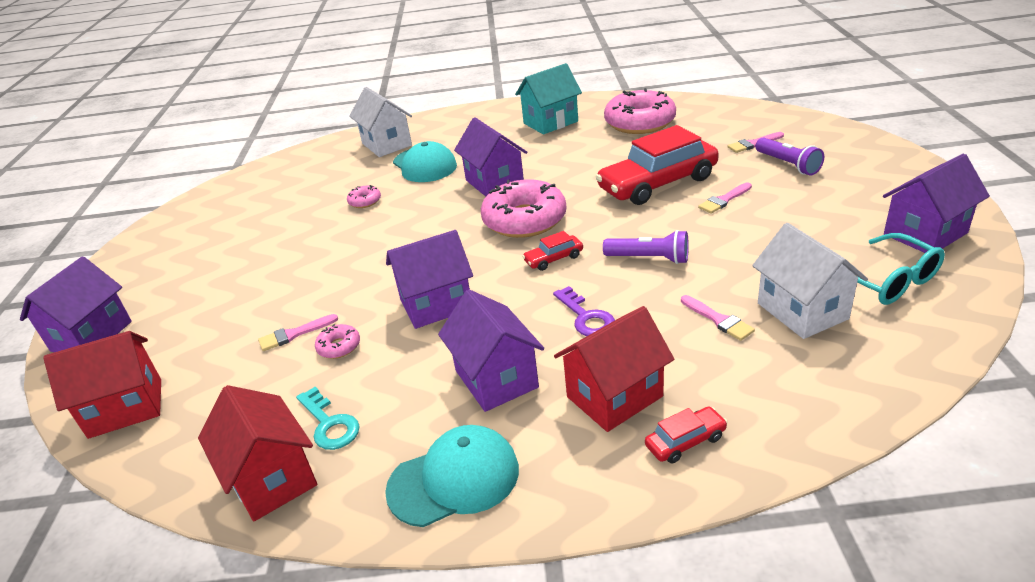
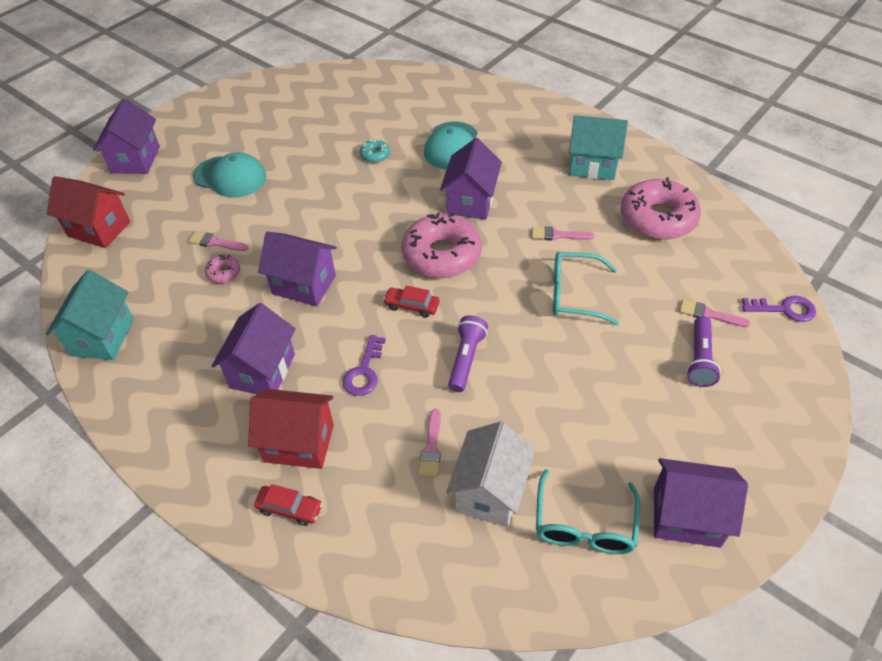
camera: 40 degrees right, 15 degrees up
purple house [20,256,132,352] -> purple house turned 60 degrees counterclockwise [93,99,160,174]
red house [198,385,317,521] -> turquoise house [46,270,134,360]
turquoise key [296,387,360,450] -> none
pink donut [347,185,381,208] -> turquoise donut [360,139,390,163]
white house [349,87,412,157] -> none
turquoise cap [385,425,519,527] -> turquoise cap moved to [193,152,266,198]
red car [596,125,719,205] -> turquoise glasses [553,252,619,325]
purple flashlight [603,230,689,264] -> purple flashlight turned 135 degrees counterclockwise [448,315,488,392]
pink brush [698,182,752,213] -> pink brush moved to [532,226,594,241]
none -> purple key [742,296,816,322]

